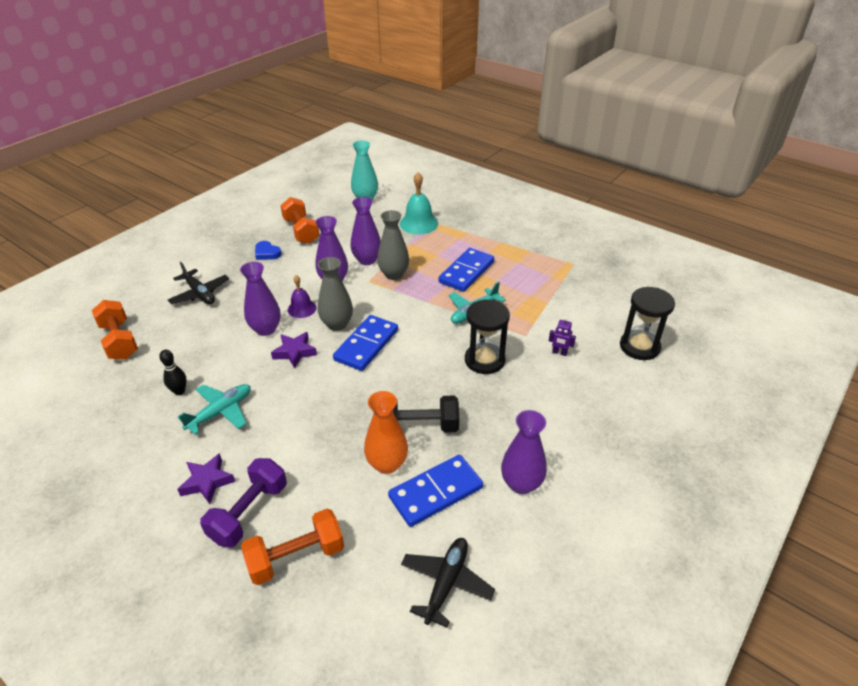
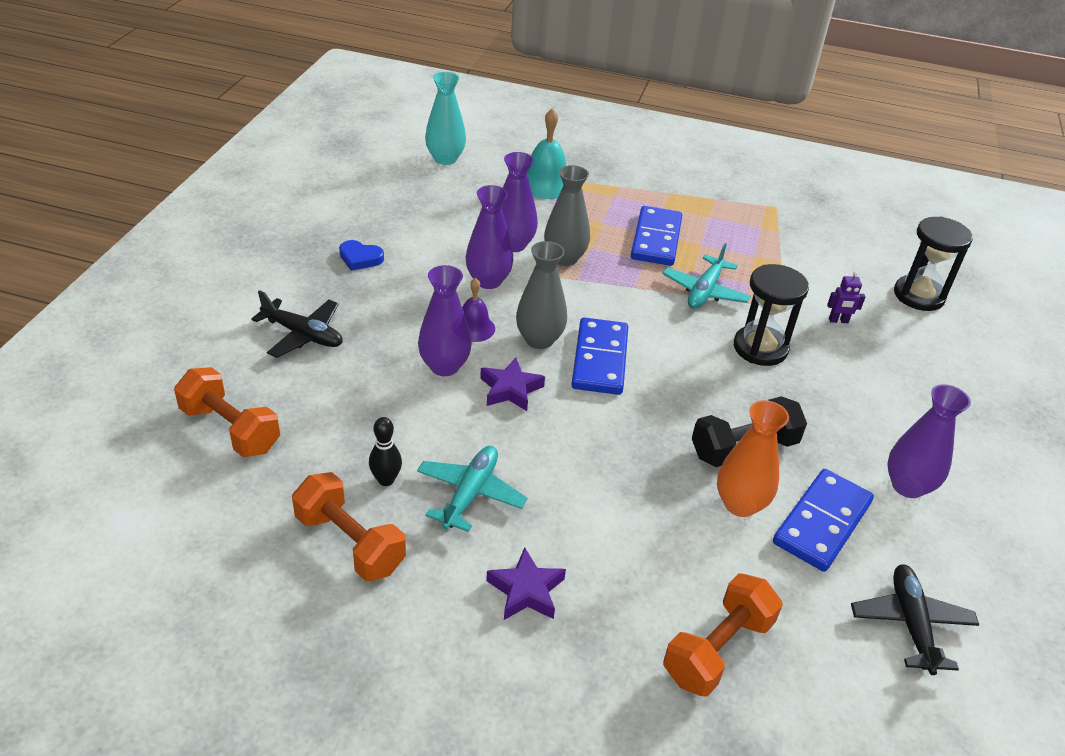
camera: 25 degrees left, 0 degrees up
purple dumbbell [200,458,287,548] -> none
orange dumbbell [280,197,320,244] -> orange dumbbell moved to [292,472,406,581]

